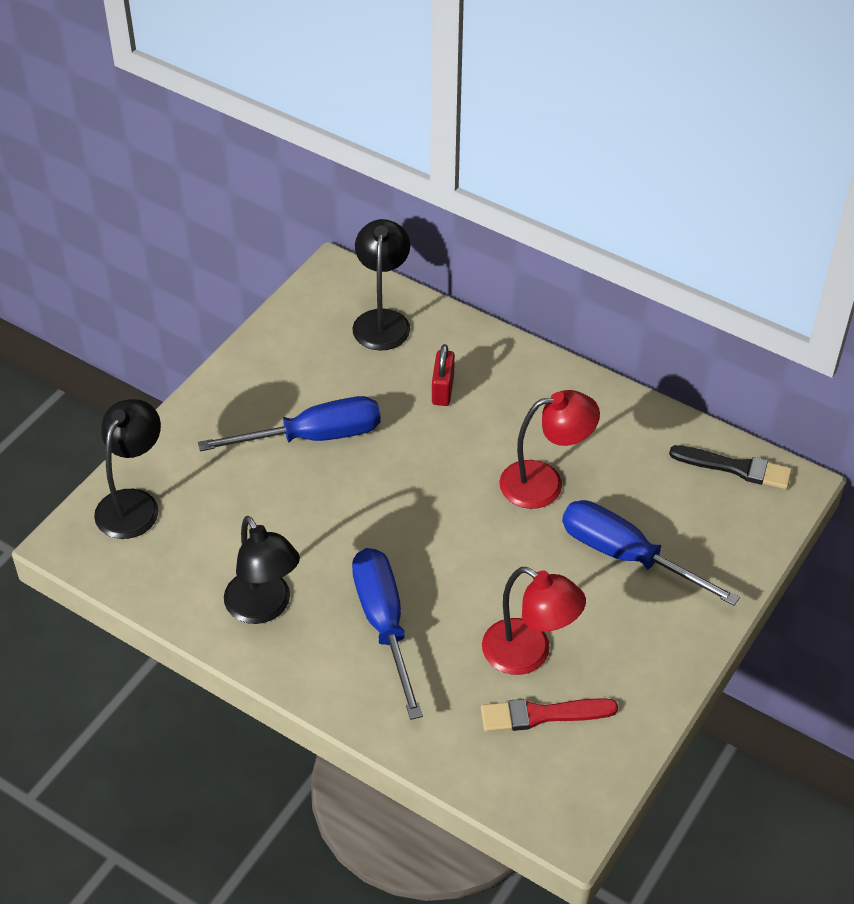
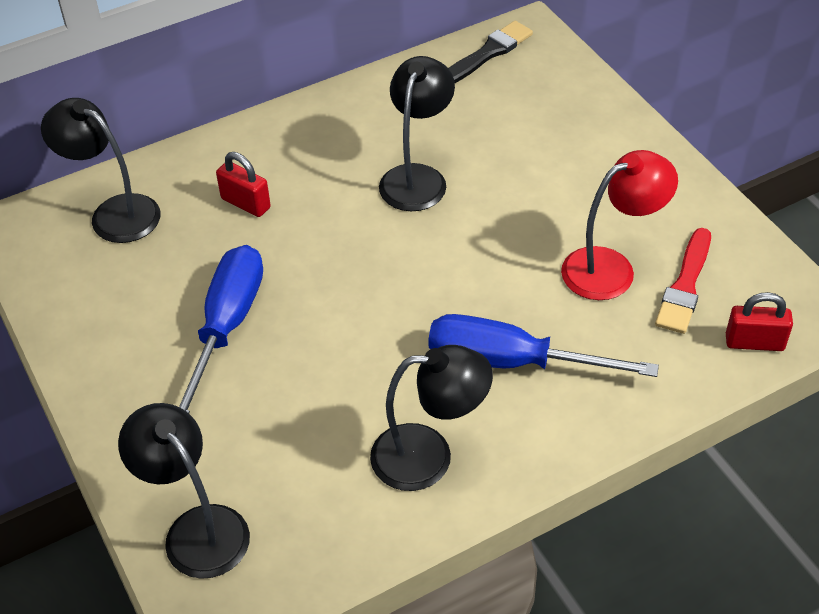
camera: 60 degrees left, 0 degrees up
red lamp [499,390,600,509] -> black lamp [379,56,455,211]
blue screwdriver [562,500,740,606] -> none
none -> red padlock [726,292,793,351]

